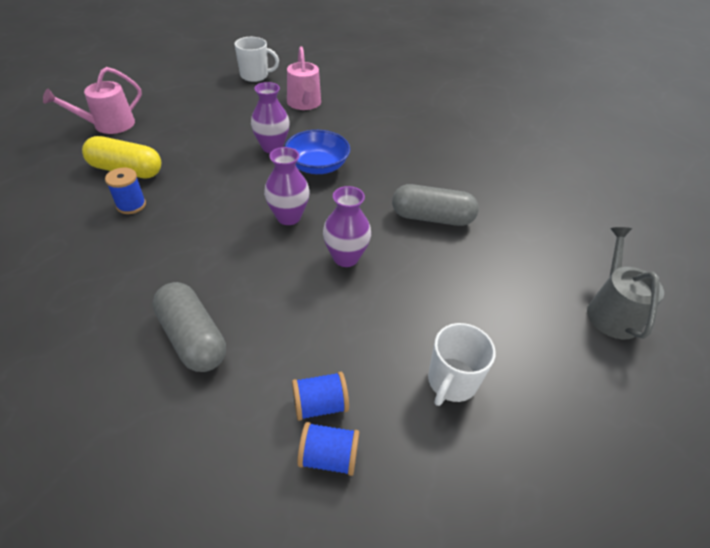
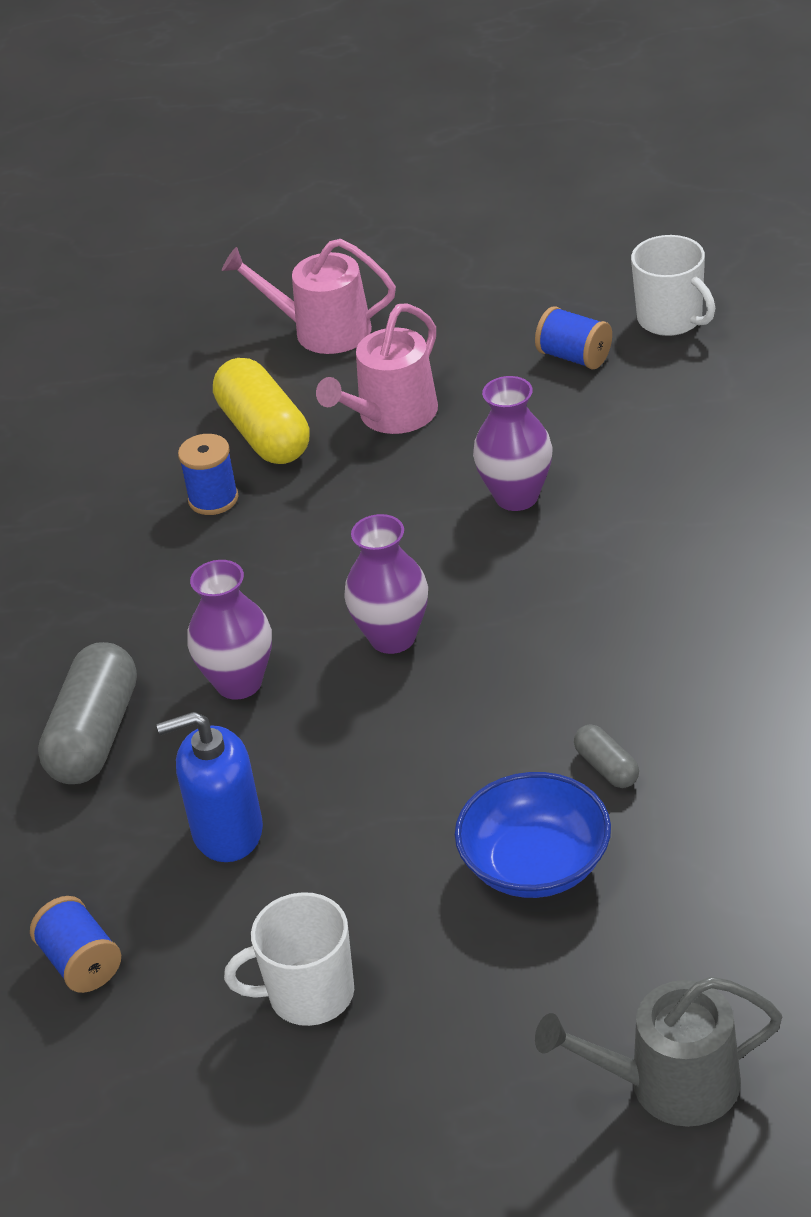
camera: 55 degrees right, 5 degrees down
blue bowl [285,130,350,174] -> blue bowl moved to [455,772,611,898]
pink watering can [287,46,321,110] -> pink watering can moved to [316,303,438,434]
blue spool [292,372,349,421] -> blue spool moved to [535,306,612,369]
purple vase [323,186,371,267] -> purple vase moved to [187,560,272,700]
grey capsule [392,184,479,226] -> grey capsule [574,724,639,788], size x0.48
grey watering can [587,227,664,339] -> grey watering can turned 150 degrees counterclockwise [535,977,782,1127]
none -> blue soap dispenser [157,712,263,862]

